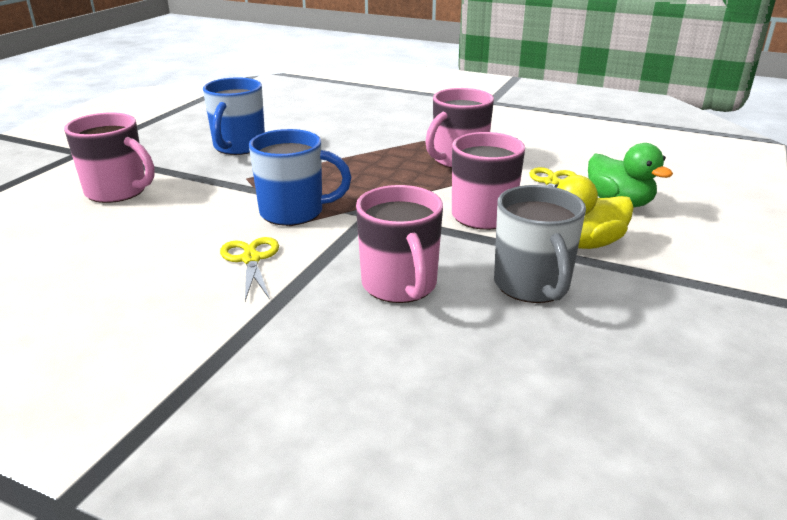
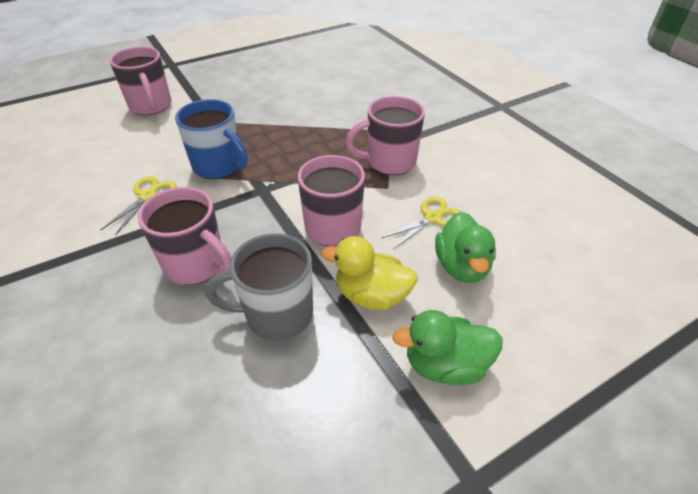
camera: 35 degrees right, 15 degrees up
blue mug [203,77,265,155] -> none
pink mug [356,185,443,303] -> pink mug turned 75 degrees counterclockwise [138,187,232,285]
grey mug [494,185,586,303] -> grey mug turned 60 degrees clockwise [205,233,313,341]
none -> green duck [392,310,503,385]

